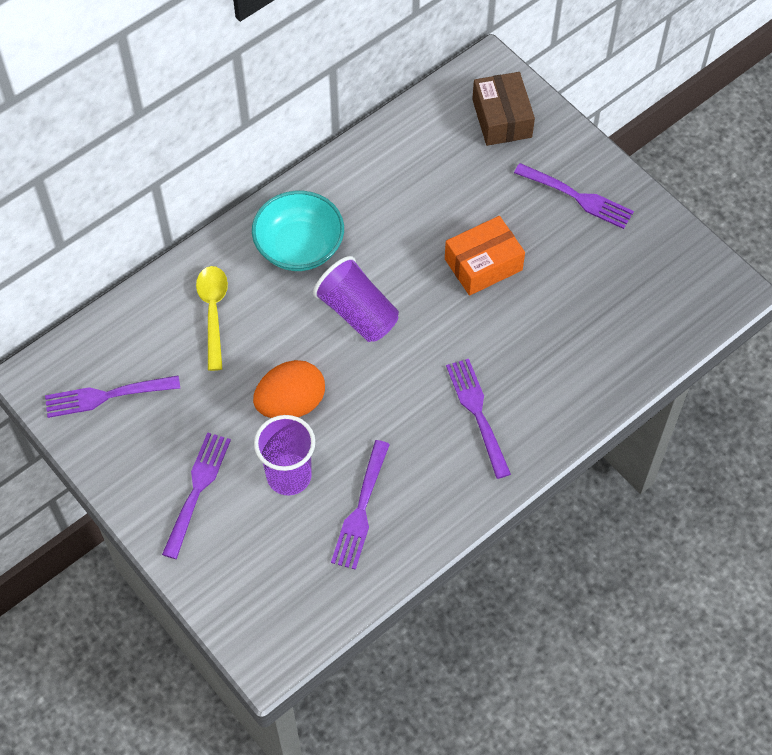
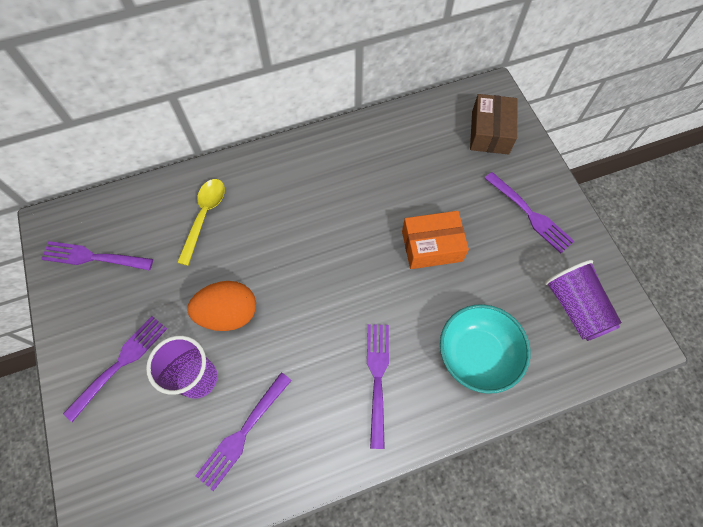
camera: 20 degrees right, 5 degrees up
turquoise bowl [252,191,344,271] -> turquoise bowl moved to [440,304,531,394]
purple cup [313,256,399,342] -> purple cup moved to [544,260,622,341]

